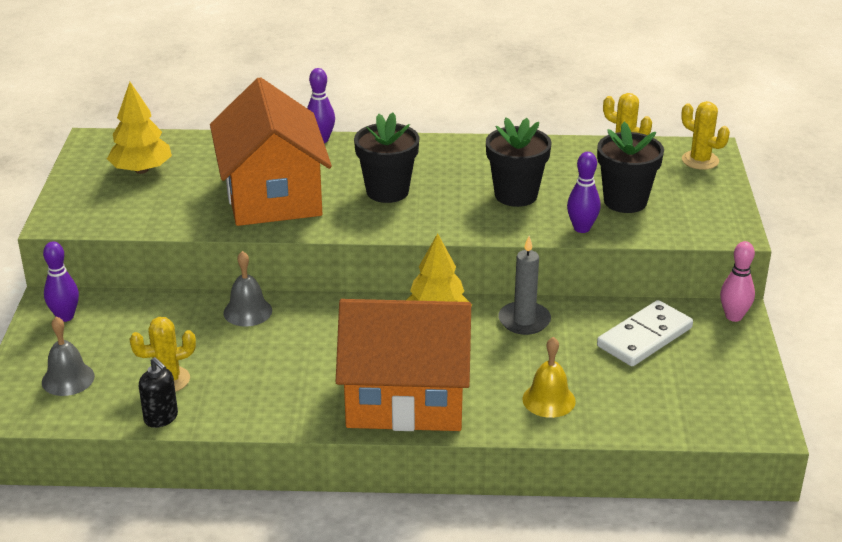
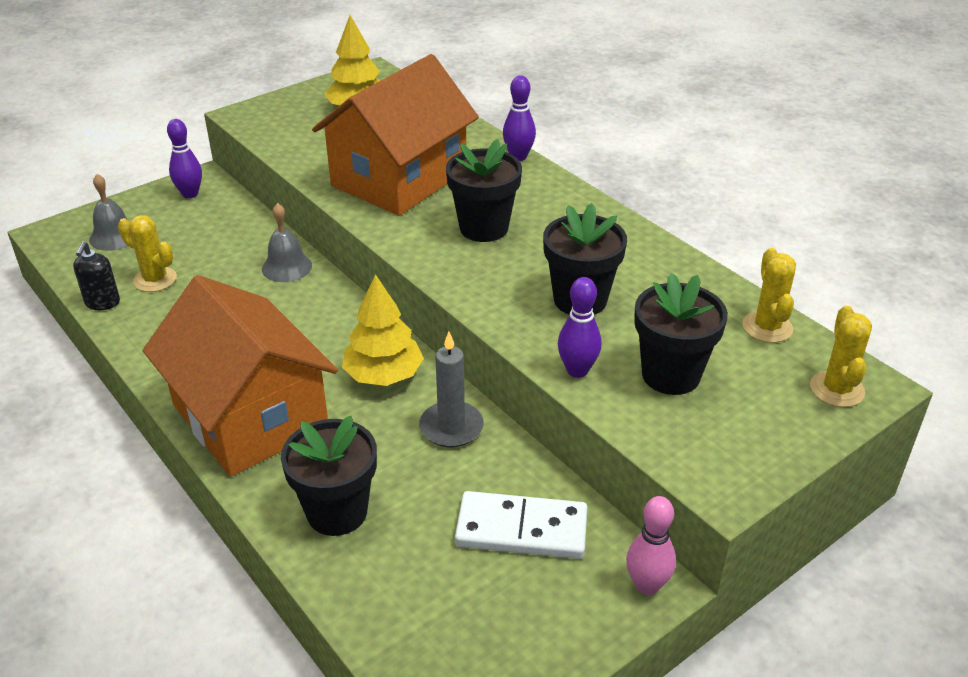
camera: 50 degrees right, 5 degrees up
yellow bell [523,337,576,418] -> black flower pot [281,416,377,536]

